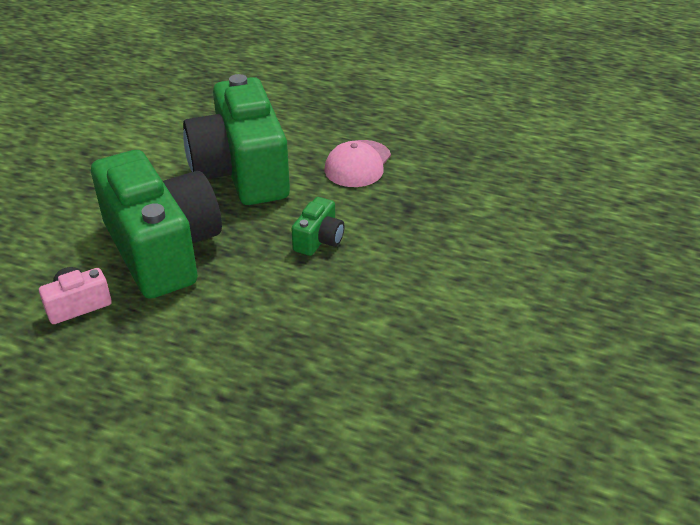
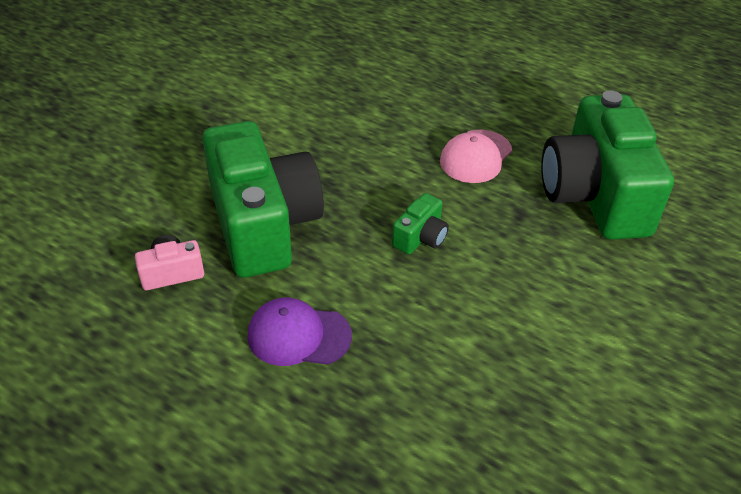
camera: 10 degrees right, 5 degrees up
green camera [183,74,290,205] -> green camera moved to [541,91,674,240]
none -> purple cap [247,298,352,366]

